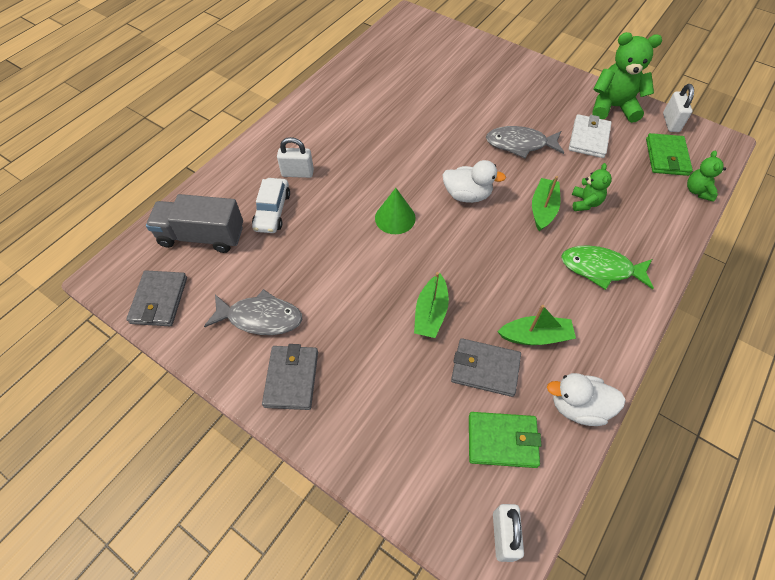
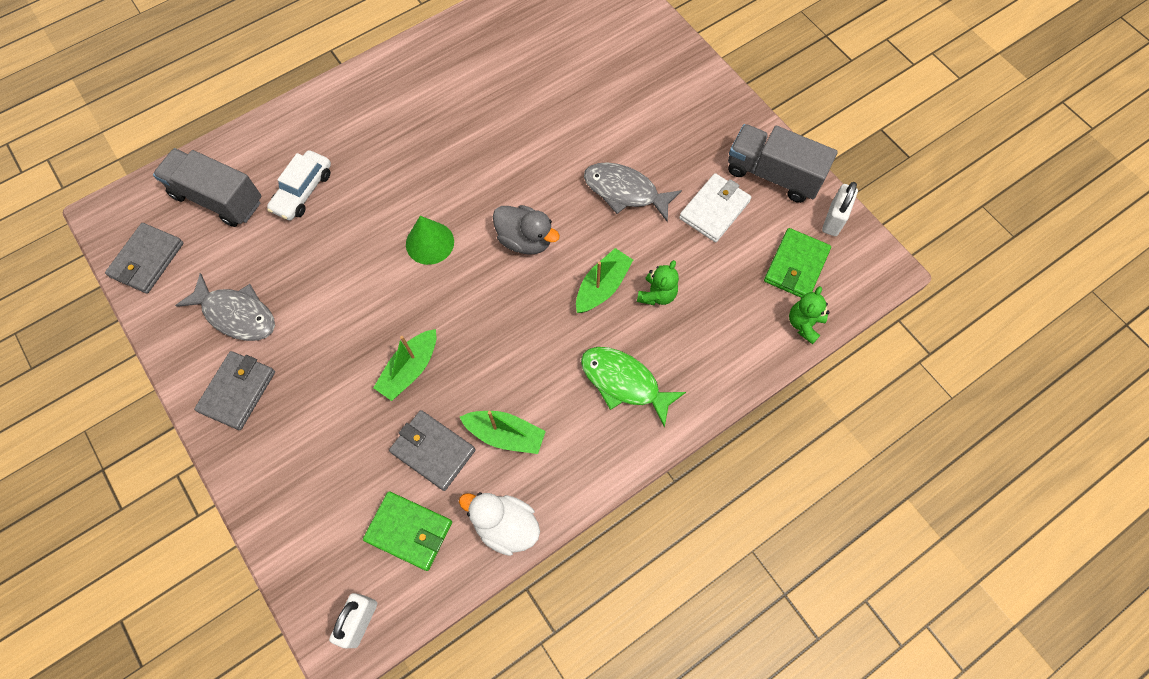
camera: 20 degrees right, 10 degrees up
white padlock [277,137,314,178] -> none
white duck [442,160,506,203] -> grey duck [493,205,560,255]
green teddy bear [593,32,662,123] -> grey truck [728,124,838,203]

